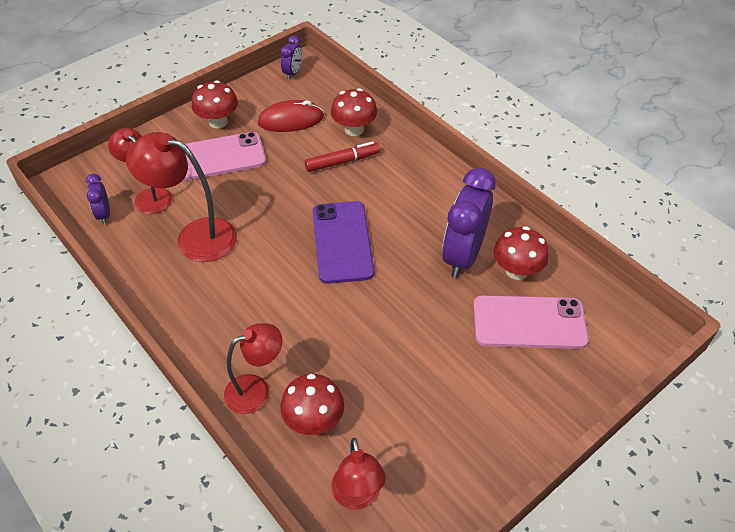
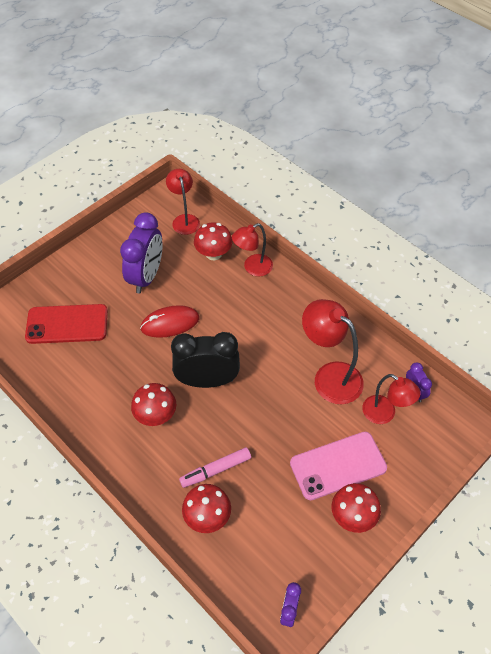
camera: 175 degrees right, 5 degrees up
red lamp [126,132,237,262] -> red lamp turned 150 degrees counterclockwise [302,299,364,404]
red mouse [258,100,324,132] -> red mouse moved to [140,305,199,338]
red marker [305,141,380,172] -> pink marker [179,447,251,488]
purple phone [313,201,374,284] -> black clock [171,332,240,388]
purple clock [442,168,496,278] -> purple clock moved to [120,212,163,293]
pink phone [473,295,589,349] -> red phone [25,304,108,344]
red mushroom [493,226,549,280] -> red mushroom moved to [131,383,176,426]

